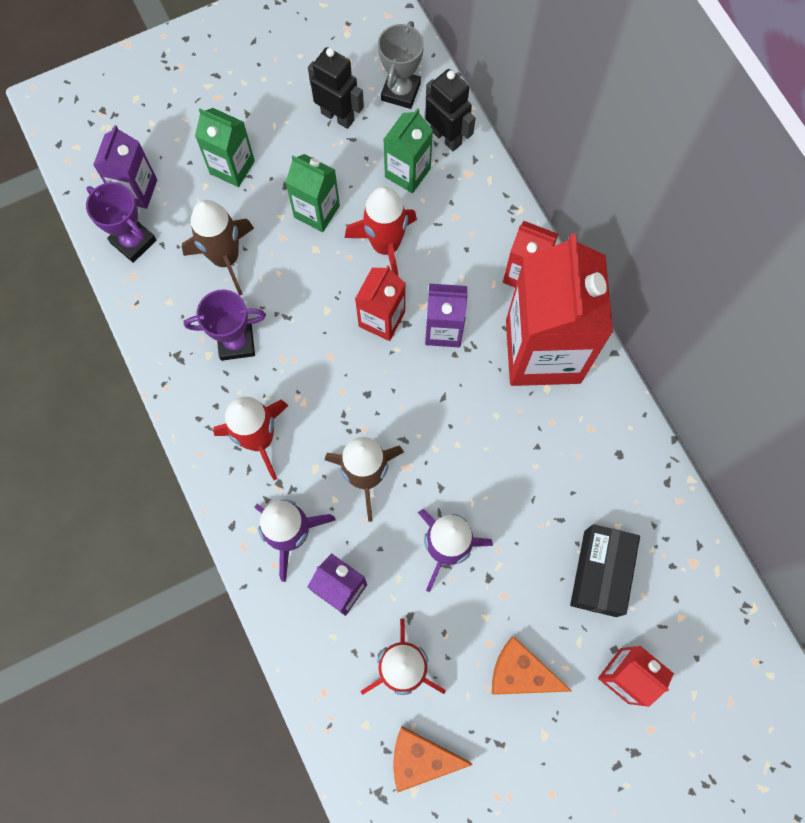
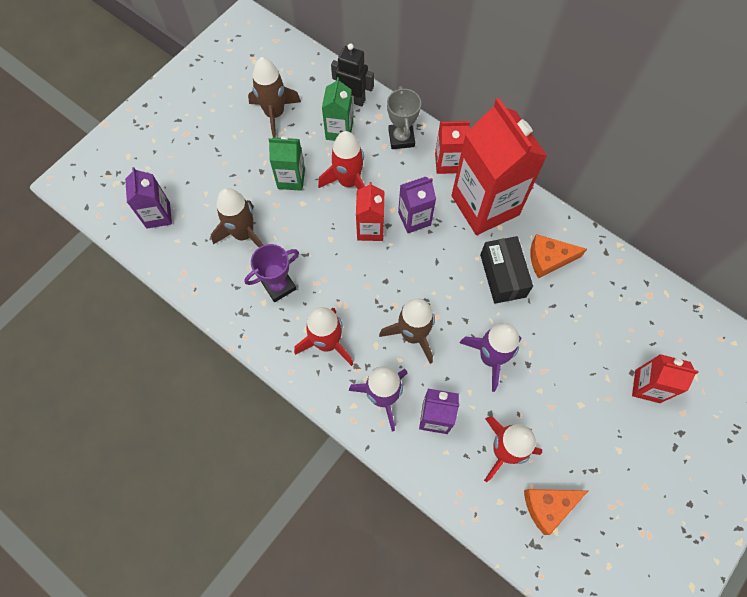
camera: 25 degrees left, 5 degrees down
purple trophy [86,182,156,263] -> none
green carton [195,108,255,187] -> none
black robot [308,47,364,129] -> brown rocket [248,57,301,138]
grey trophy [378,21,424,109] -> grey trophy moved to [387,86,421,149]
orange cheese [492,637,571,695] -> orange cheese moved to [531,234,587,279]
black box [570,524,640,617] -> black box moved to [480,236,533,304]

